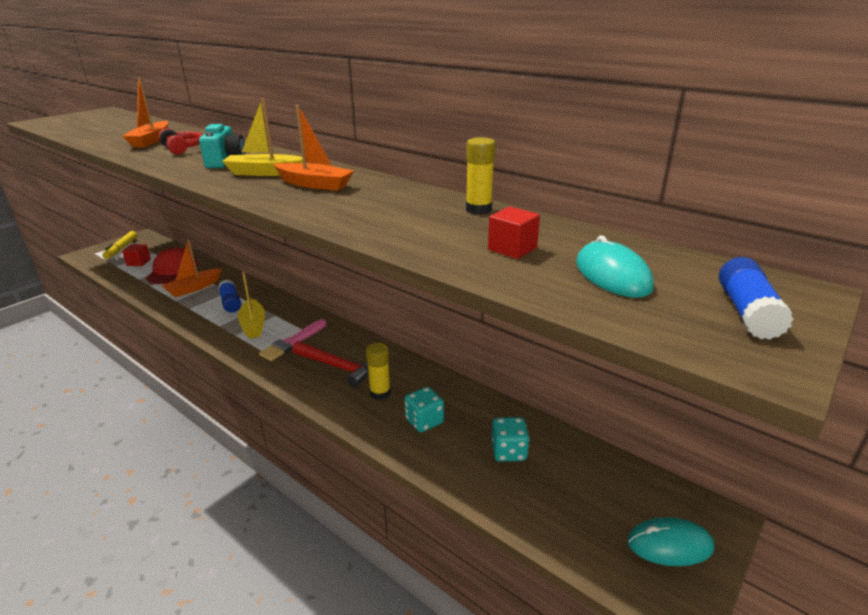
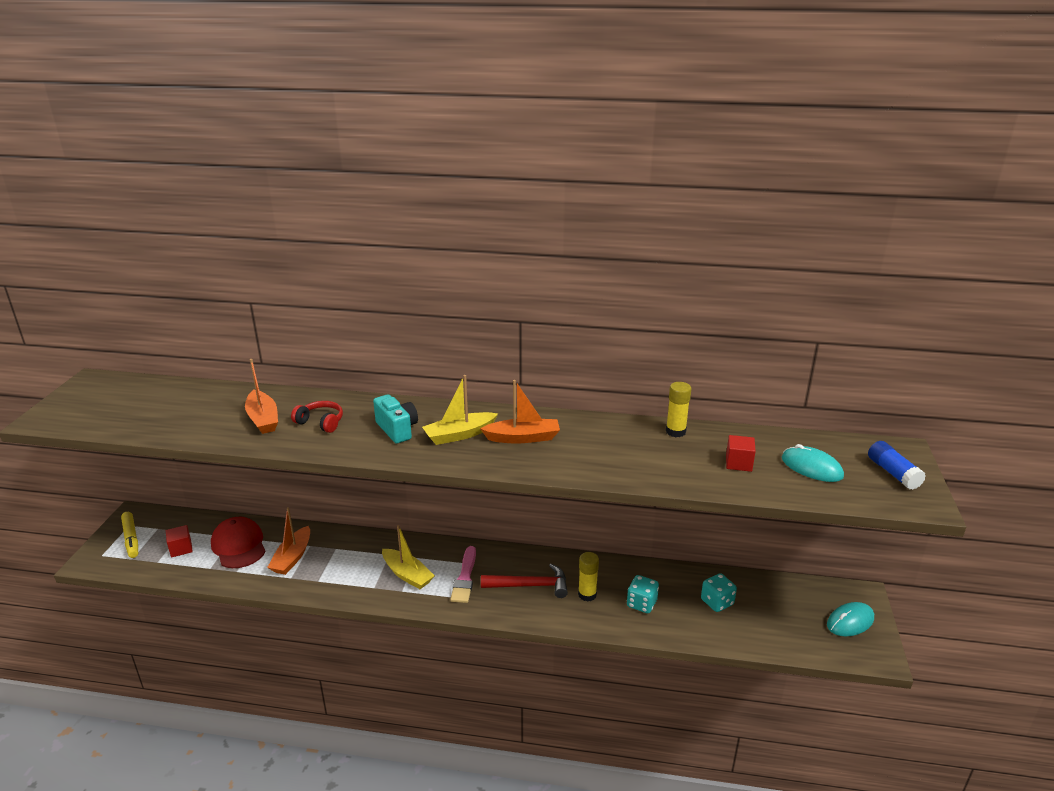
camera: 30 degrees left, 0 degrees up
blue glue stick [218,280,241,313] -> none

